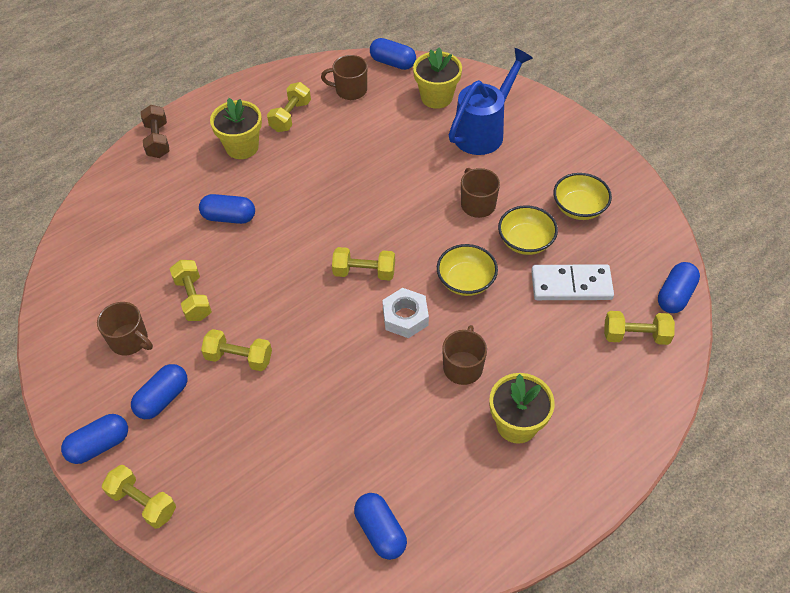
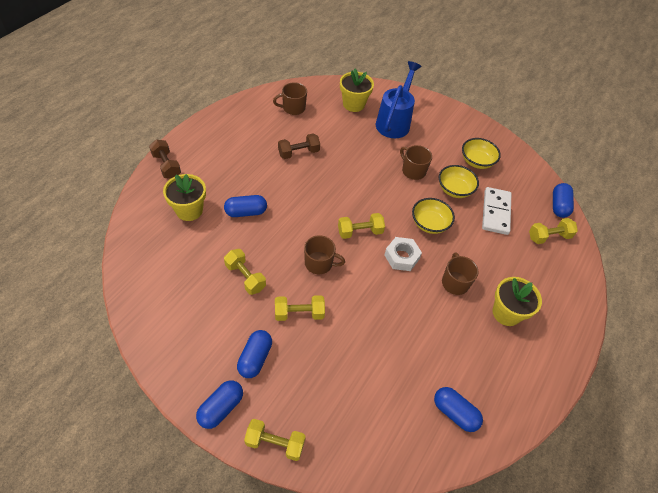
camera: 25 degrees left, 0 degrees up
brown mug [97,302,153,355] -> brown mug moved to [304,235,345,274]
yellow flower pot [210,98,262,159] -> yellow flower pot moved to [163,174,206,221]
yellow dumbbell [267,82,311,132] -> none
blue capsule [370,38,416,70] -> none
white domino [531,264,614,300] -> white domino turned 60 degrees counterclockwise [482,187,512,235]
none -> brown dumbbell [278,133,320,159]

